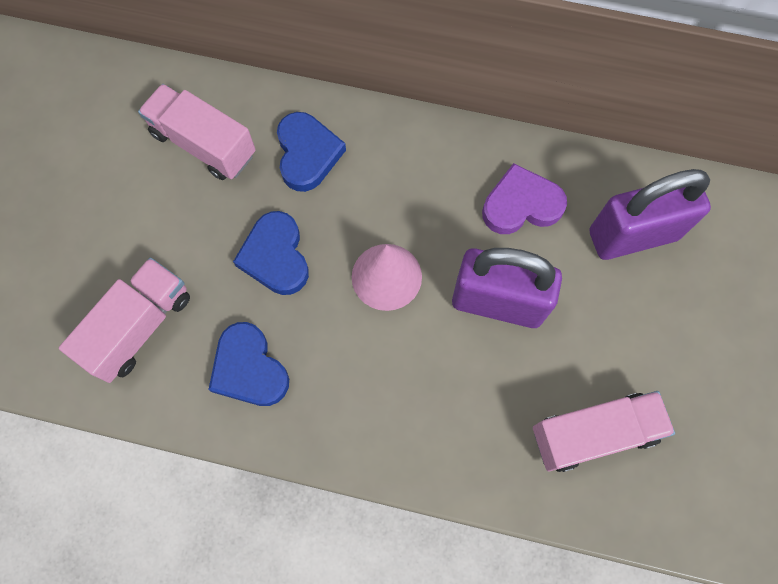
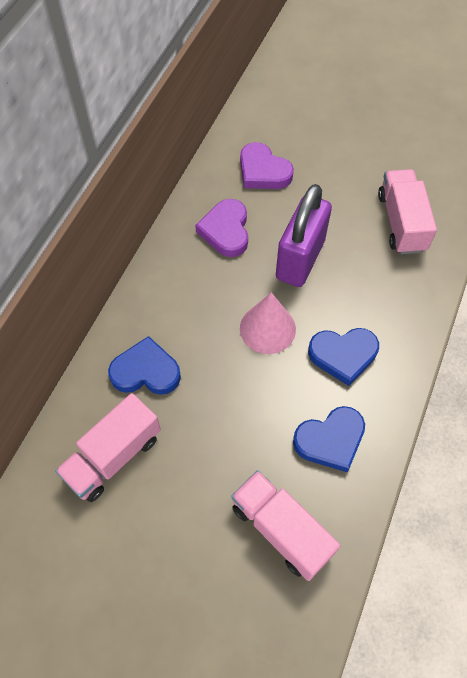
camera: 80 degrees left, 10 degrees down
blue heart [233,211,309,295] -> blue heart moved to [308,328,379,386]
purple padlock [590,169,711,260] -> purple heart [240,142,294,189]

